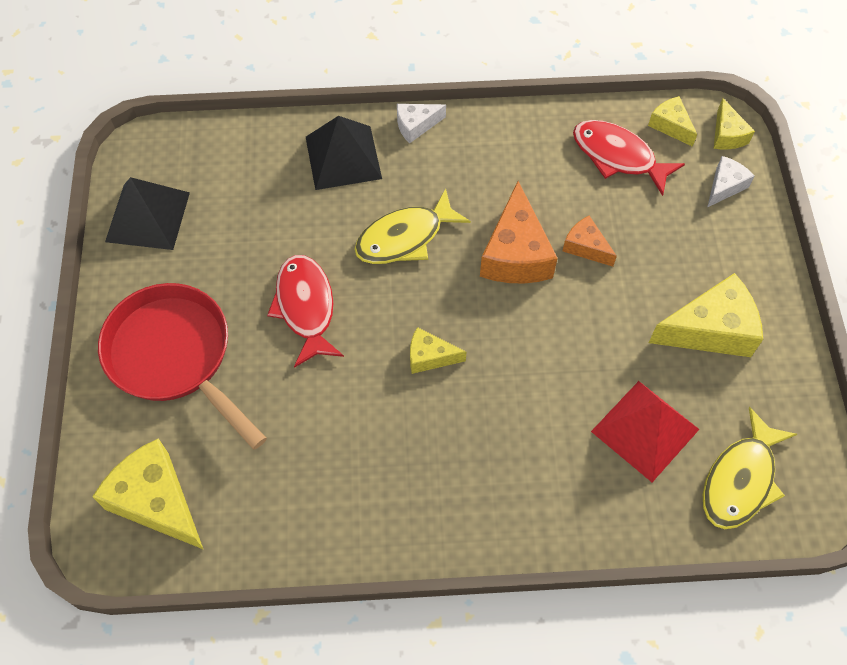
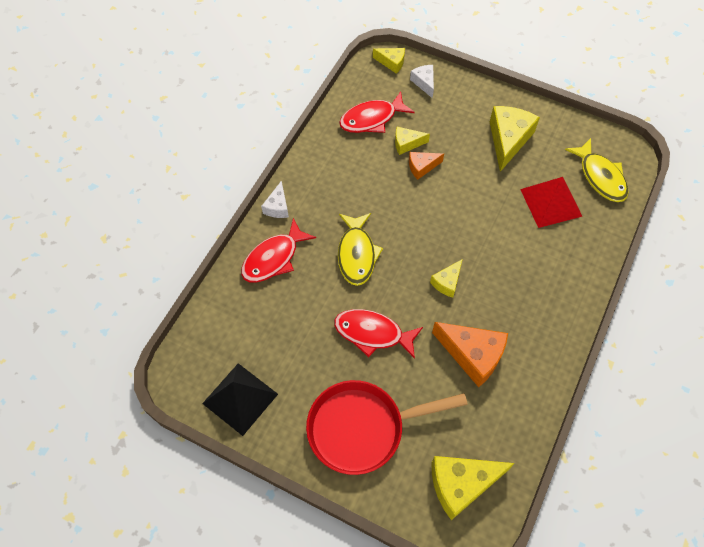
camera: 60 degrees left, 0 degrees up
black pyramid [306,116,382,190] -> red fish [241,218,316,283]
orange cheese [480,181,558,283] -> orange cheese moved to [432,322,508,387]
yellow cheese [648,96,697,147] -> yellow cheese moved to [395,127,430,155]

